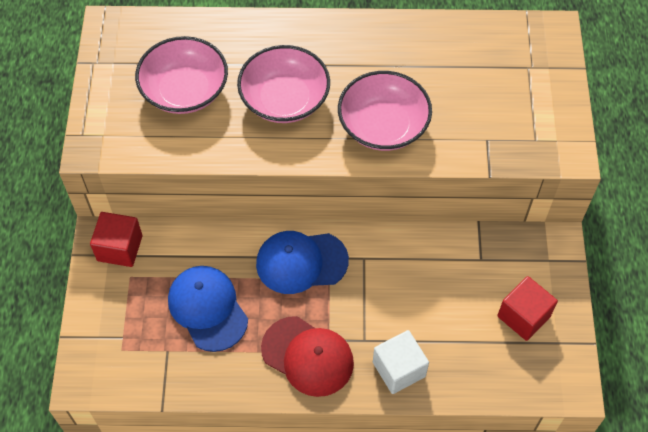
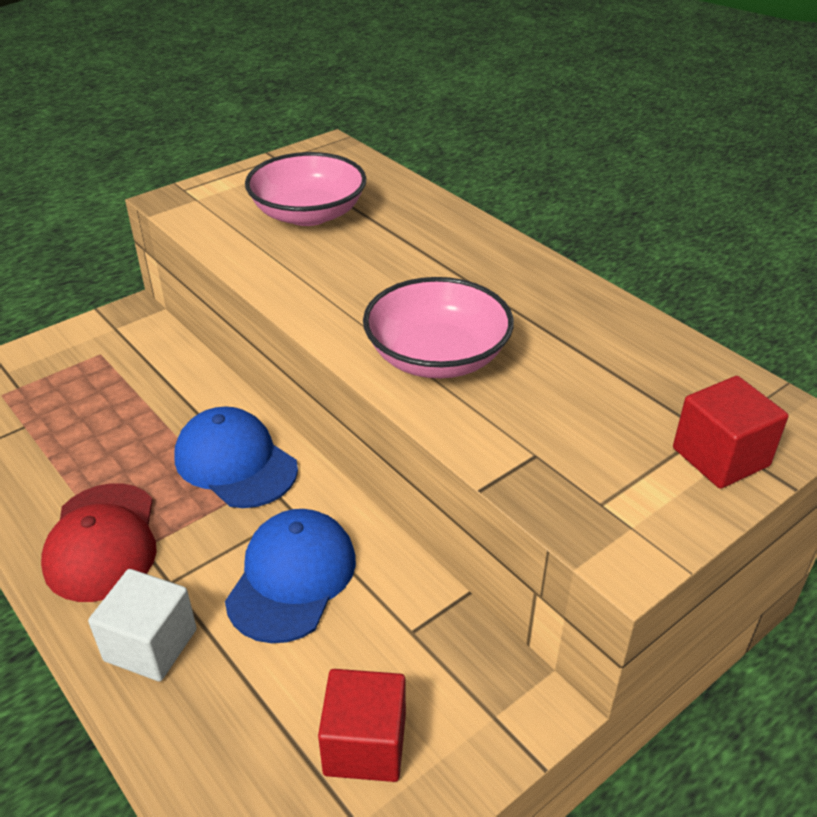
camera: 50 degrees right, 20 degrees down
red cube [90,212,143,267] -> red cube moved to [673,376,788,489]
blue cap [168,266,248,352] -> blue cap moved to [225,509,356,643]
pink bowl [237,45,330,123] -> none

